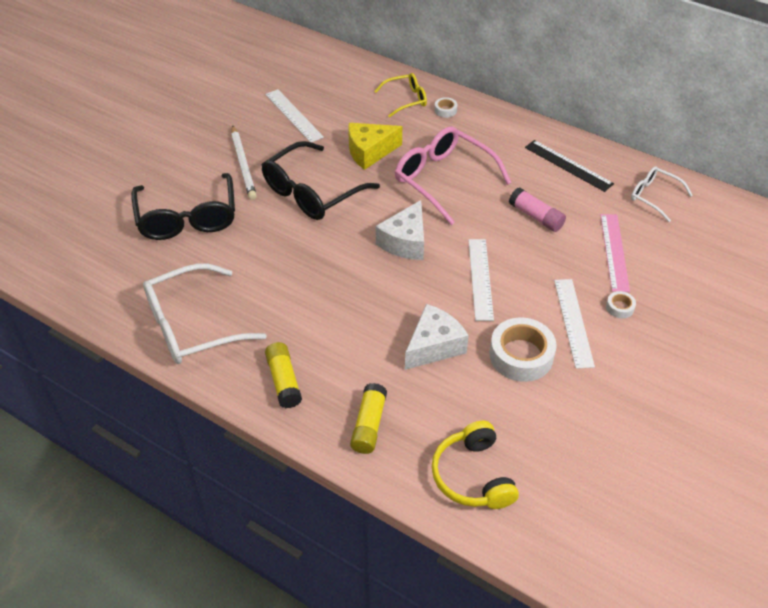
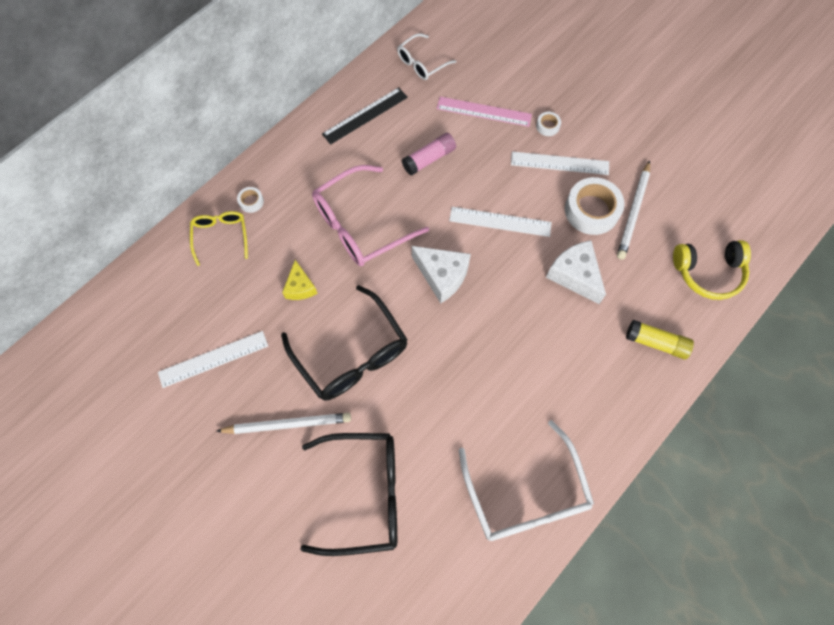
camera: 80 degrees left, 20 degrees up
yellow glue stick [265,342,302,408] -> none
yellow cheese [348,123,402,170] -> yellow cheese [282,260,318,300], size x0.63
none -> white pencil [617,160,650,260]

